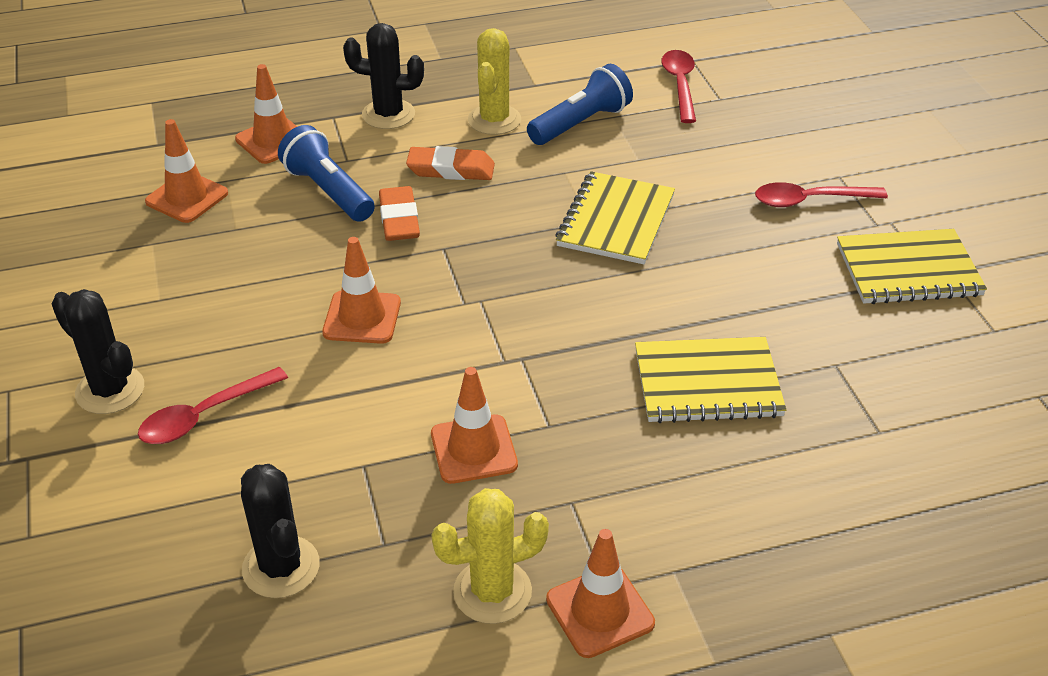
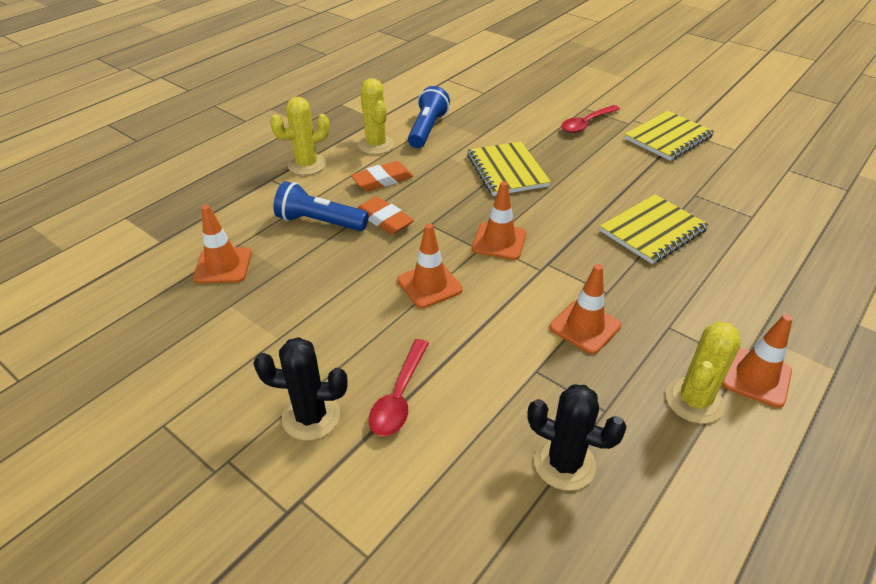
camera: 35 degrees left, 0 degrees up
orange traffic cone [235,64,297,164] -> orange traffic cone moved to [472,181,526,260]
black cactus [343,23,424,129] -> yellow cactus [270,97,330,175]
red spoon [662,50,696,123] -> none

